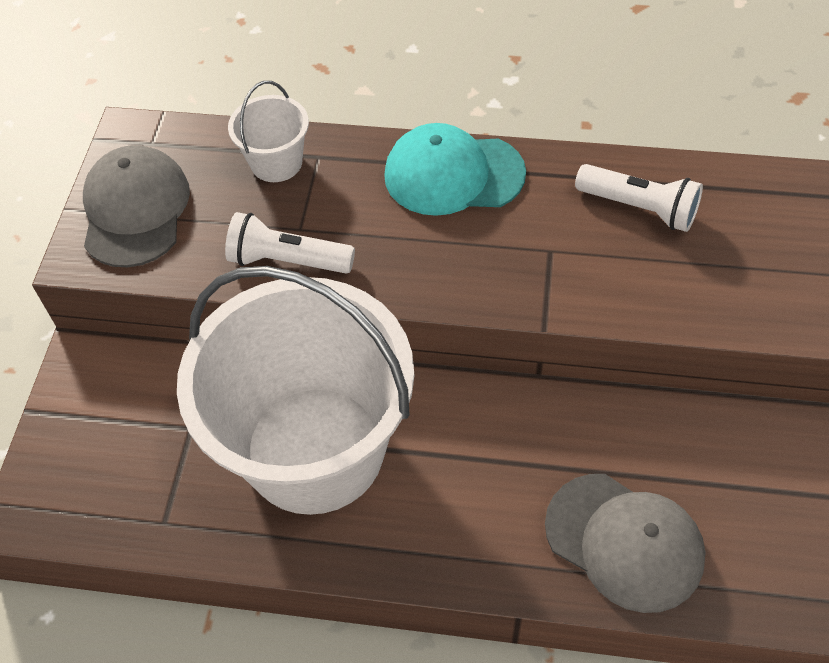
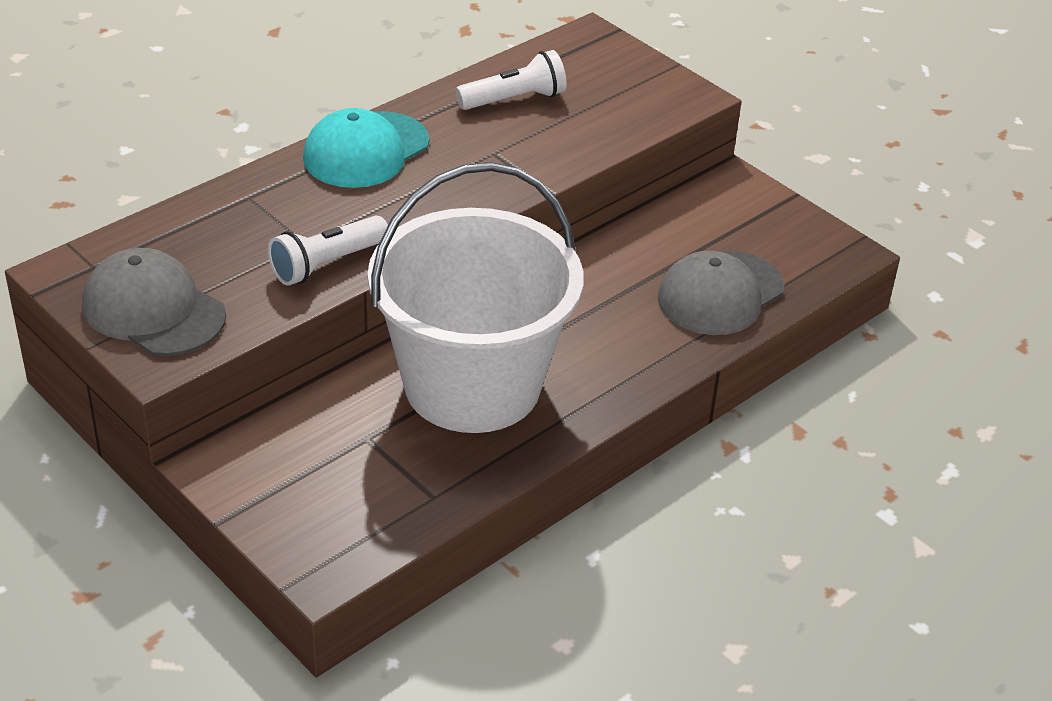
camera: 55 degrees left, 15 degrees down
white bucket [228,81,309,182] -> none
grey cap [545,474,706,613] -> grey cap turned 150 degrees clockwise [657,250,784,335]

